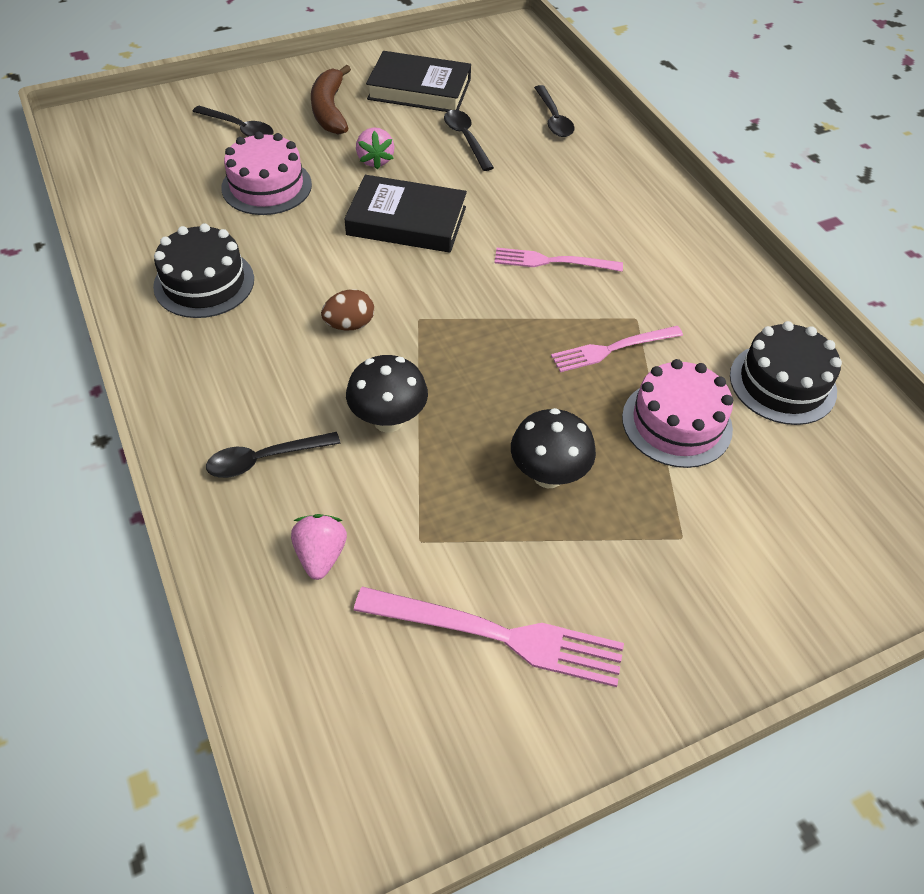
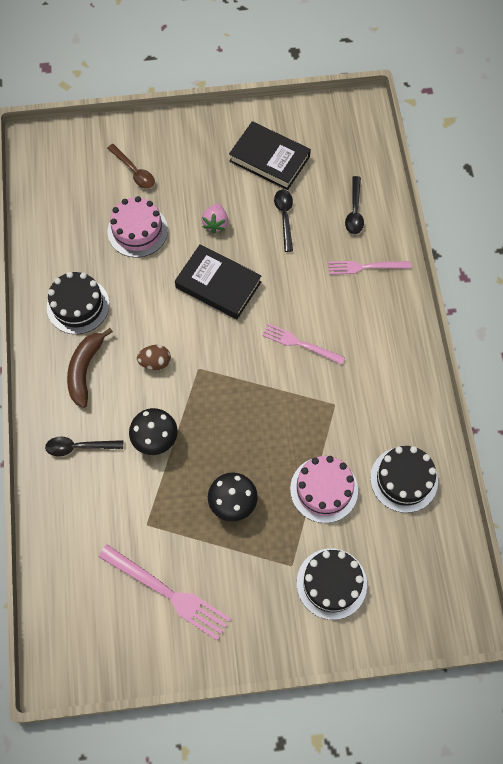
camera: 20 degrees right, 15 degrees up
black spoon [192,106,274,137] -> brown spoon [107,144,155,189]
pink strawberry [291,514,347,580] -> none
brown banana [311,65,351,135] -> brown banana moved to [67,328,113,408]
pink fork [551,326,683,372] -> pink fork moved to [328,261,411,275]
none -> black cake [297,548,367,620]

